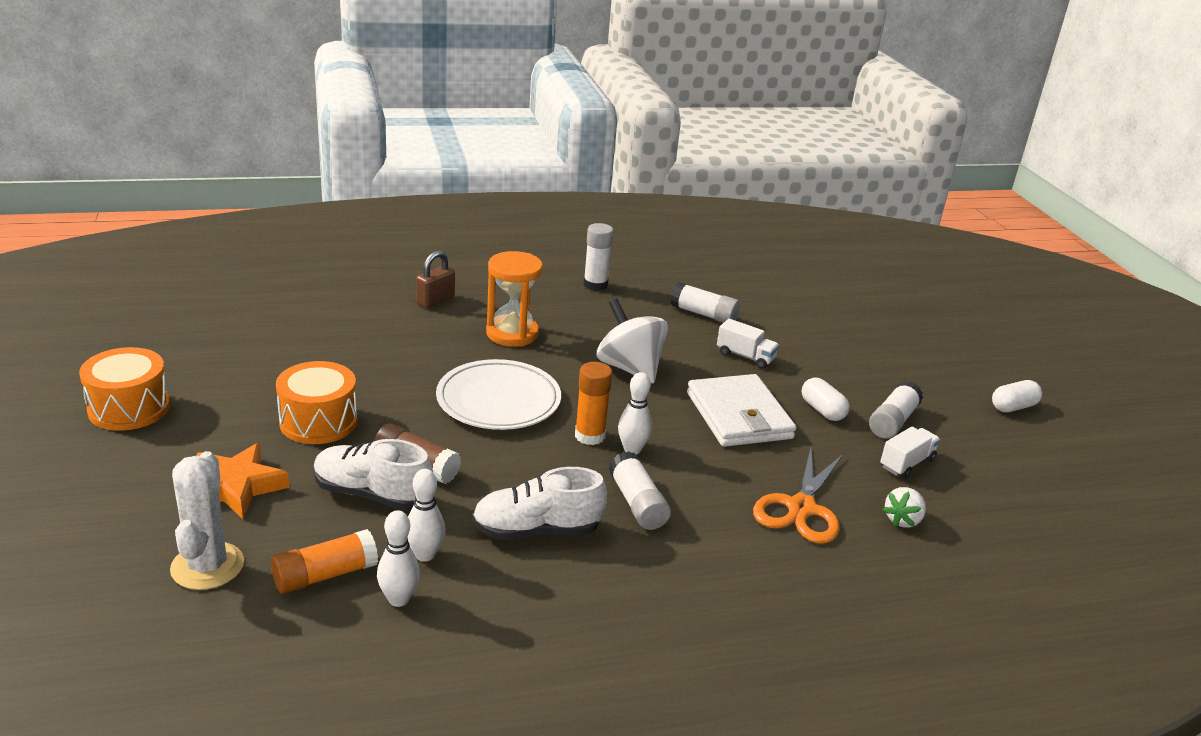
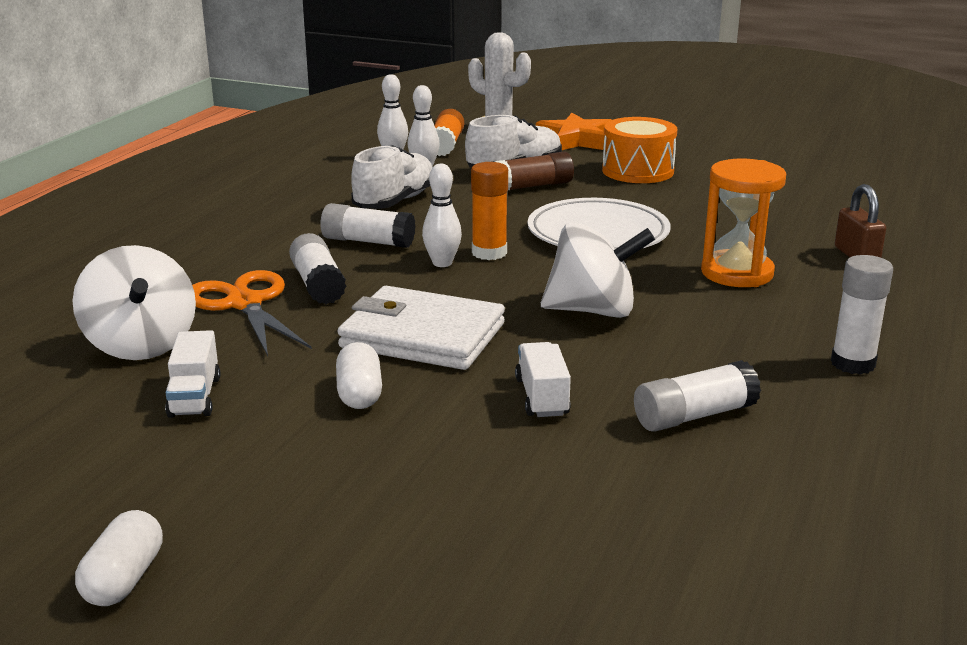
camera: 130 degrees right, 5 degrees down
orange drum [79,347,170,431] -> none
white truck [717,319,779,369] -> white truck turned 105 degrees clockwise [515,342,571,417]
white capsule [802,378,850,421] -> white capsule turned 75 degrees clockwise [336,342,382,409]
white glue stick [869,381,923,439] -> white glue stick moved to [289,233,347,304]
white strawberry [883,487,926,528] -> white spinning top [72,245,196,360]

